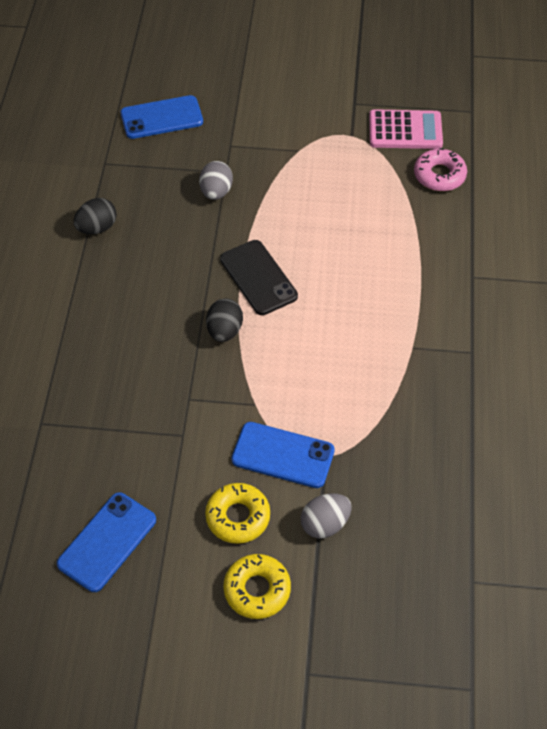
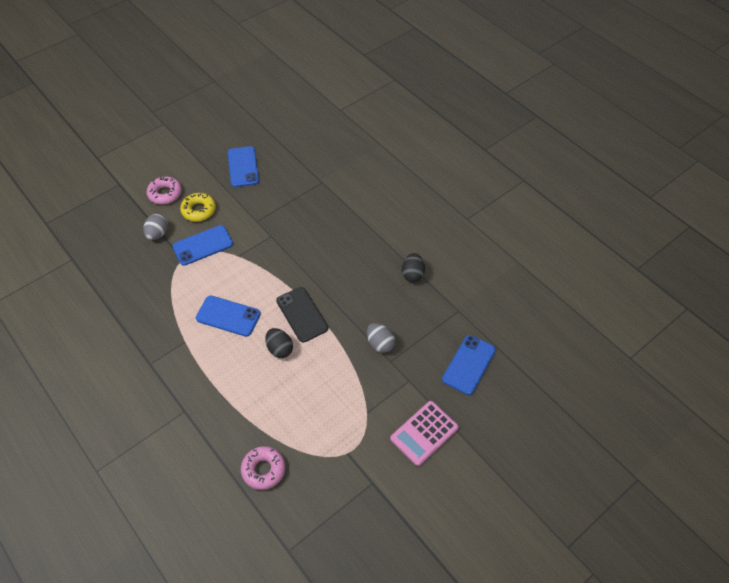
camera: 135 degrees right, 0 degrees up
black egg [206,299,243,342] -> black egg moved to [265,328,293,358]
black phone [220,240,298,315] -> black phone turned 45 degrees clockwise [276,287,328,342]
yellow donut [223,554,291,619] -> pink donut [147,176,182,205]
pink calculator [369,109,443,149] -> pink calculator moved to [390,401,459,466]
none -> blue phone [196,296,261,337]

